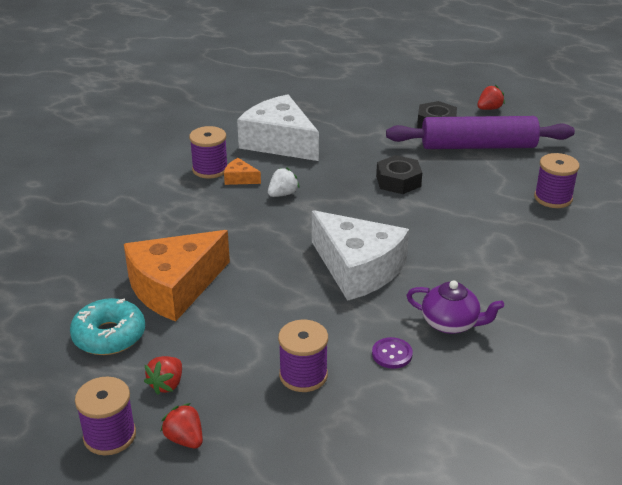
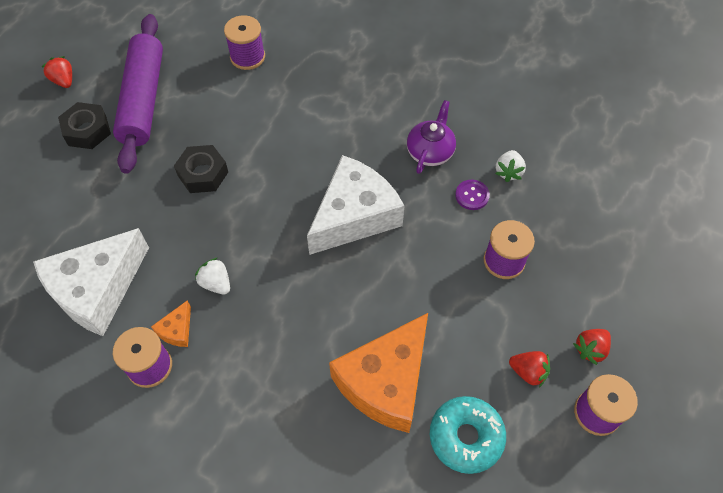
camera: 90 degrees left, 25 degrees up
orange cheese [124,230,230,322] -> orange cheese turned 75 degrees clockwise [329,313,428,433]
none -> white strawberry [495,150,526,182]

